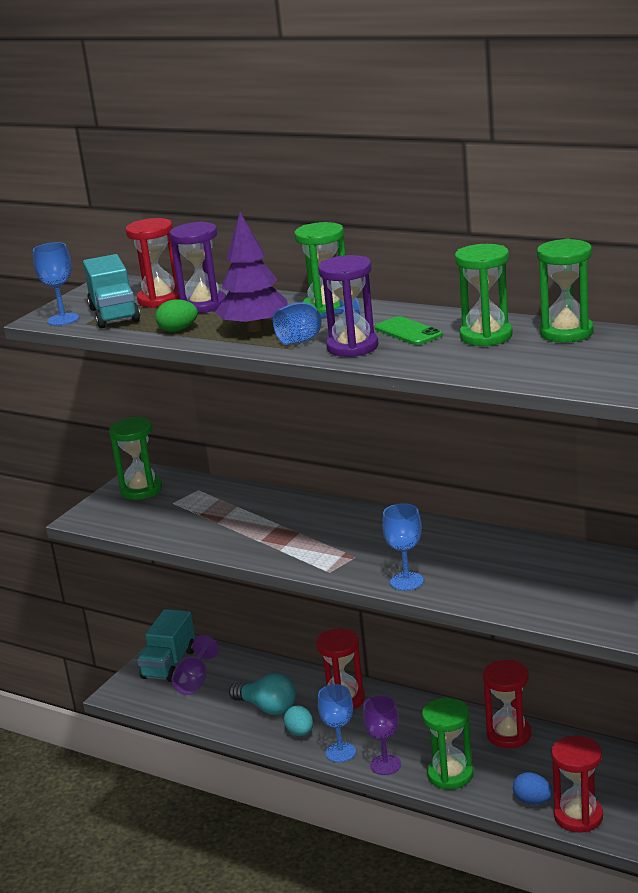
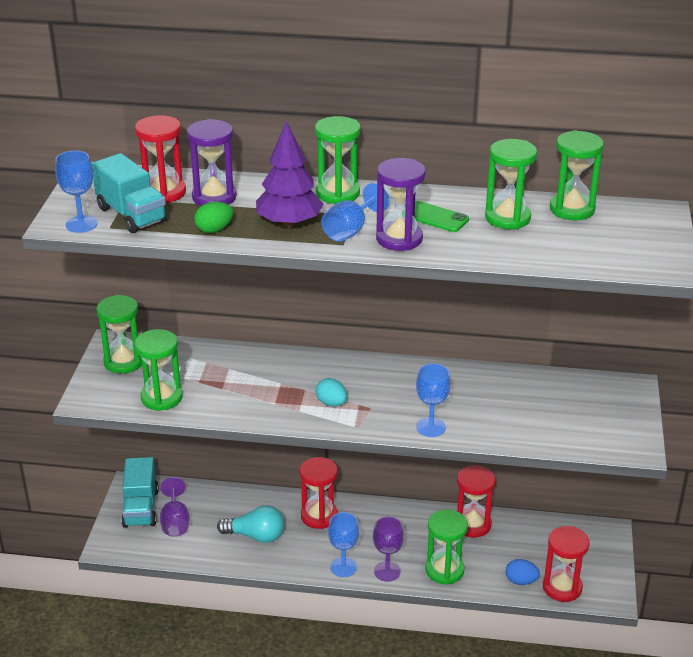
camera: 25 degrees left, 10 degrees up
turquoise egg [284,706,313,736] -> turquoise egg moved to [316,378,347,407]
none -> green hourglass [134,329,183,411]

